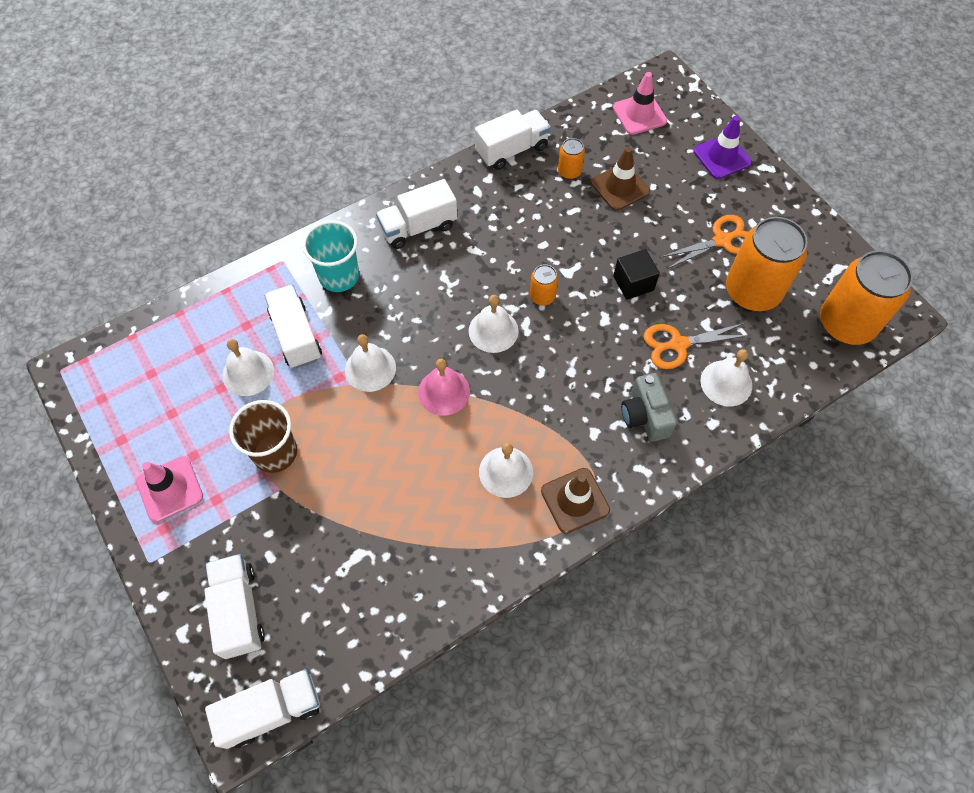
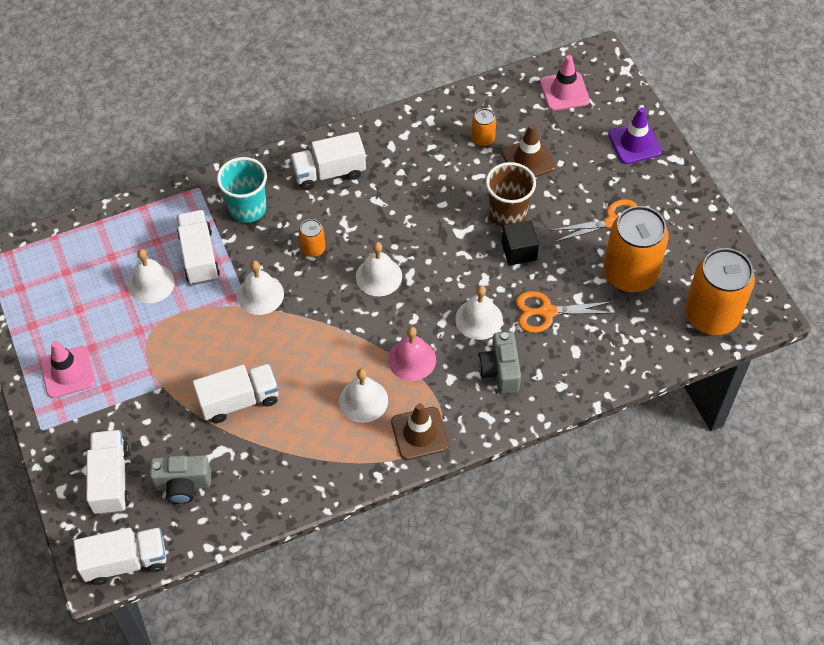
camera: 10 degrees right, 5 degrees down
brown cup [229,400,297,473] -> brown cup moved to [486,162,536,227]
pink bell [418,359,470,416] -> pink bell moved to [388,327,436,381]
white truck [475,109,550,170] -> white truck moved to [193,363,279,423]
orange can [530,264,558,305] -> orange can moved to [299,219,325,257]
white bell [700,349,753,406] -> white bell moved to [455,286,503,340]
none -> grey camera [149,455,211,504]

